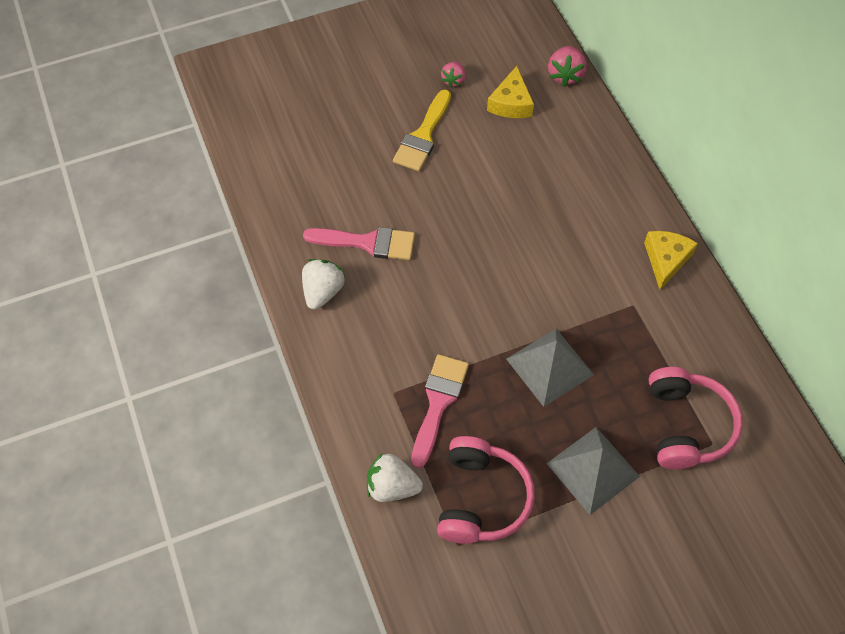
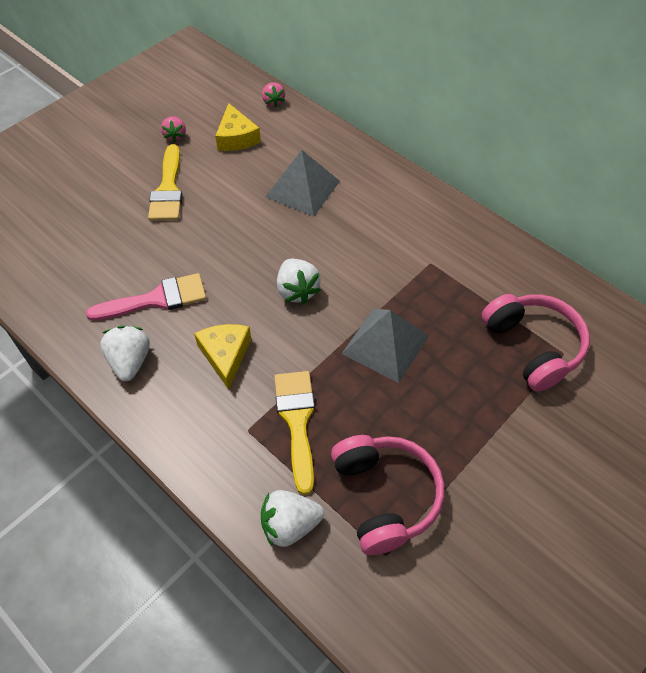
camera: 25 degrees left, 5 degrees down
pink brush [411,354,469,468] -> yellow brush [274,371,315,495]
grey pyramid [546,427,640,515] -> grey pyramid moved to [266,150,340,217]
pink strawberry [548,46,587,87] -> pink strawberry [262,82,285,107], size x0.65
yellow cheese [644,231,698,290] -> yellow cheese moved to [194,324,251,390]
none -> white strawberry [277,259,321,304]

